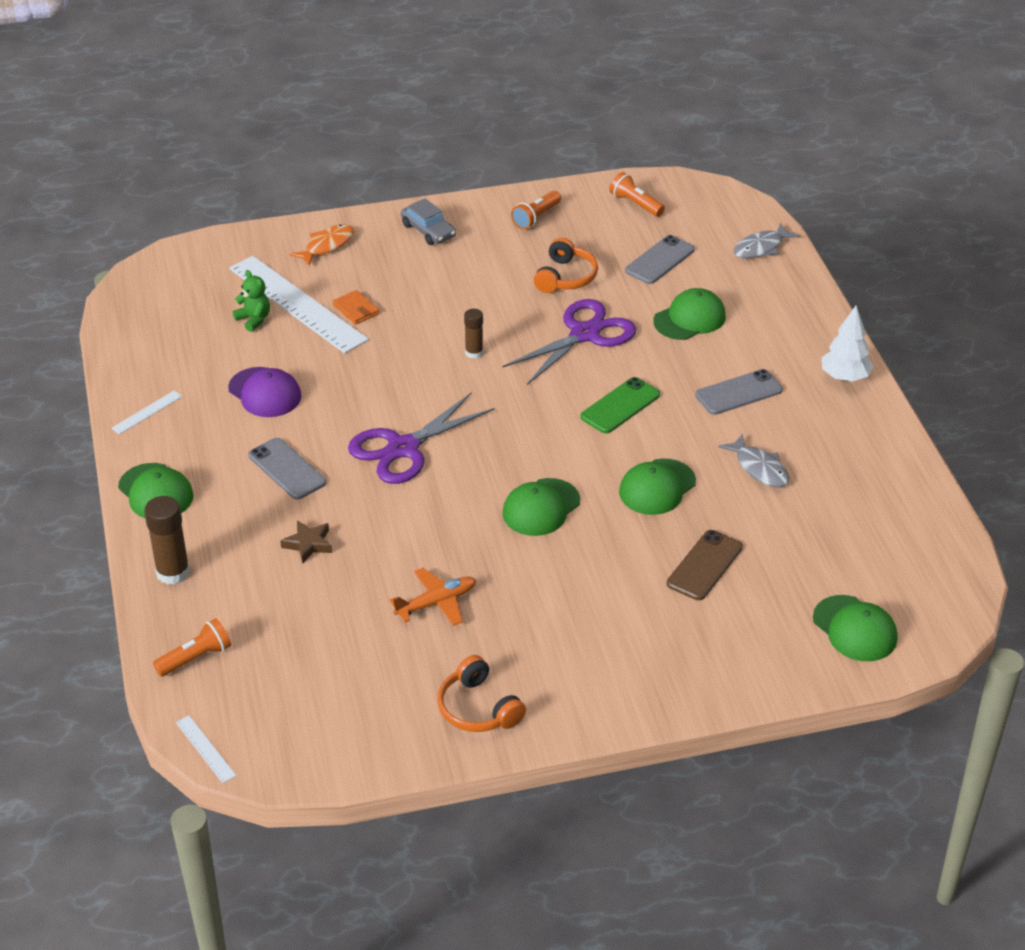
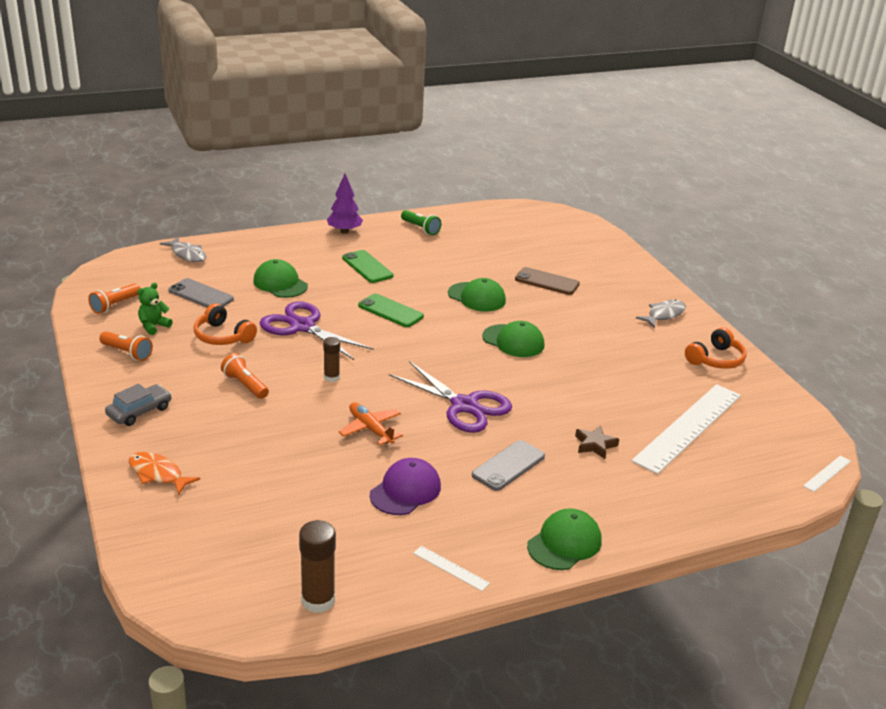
camera: 100 degrees left, 10 degrees down
brown glue stick [144,496,190,585] -> brown glue stick moved to [299,520,336,613]
orange flashlight [153,618,231,677] -> orange flashlight moved to [221,353,269,399]
white ruler [229,256,369,354] -> white ruler moved to [631,384,741,474]
green teddy bear [233,270,270,332] -> green teddy bear moved to [137,283,173,335]
orange wallet [333,290,379,325] -> none
orange plane [390,568,476,626] -> orange plane moved to [339,402,403,445]
orange headphones [534,237,598,293] -> orange headphones turned 150 degrees counterclockwise [194,304,257,345]
grey phone [695,369,783,415] -> green phone [342,250,393,283]
grey fish [718,434,789,487] -> grey fish moved to [636,299,686,328]
green cap [813,595,897,661] -> none
white tree [822,306,874,381] -> purple tree [327,174,363,234]
none -> green flashlight [401,210,441,235]

